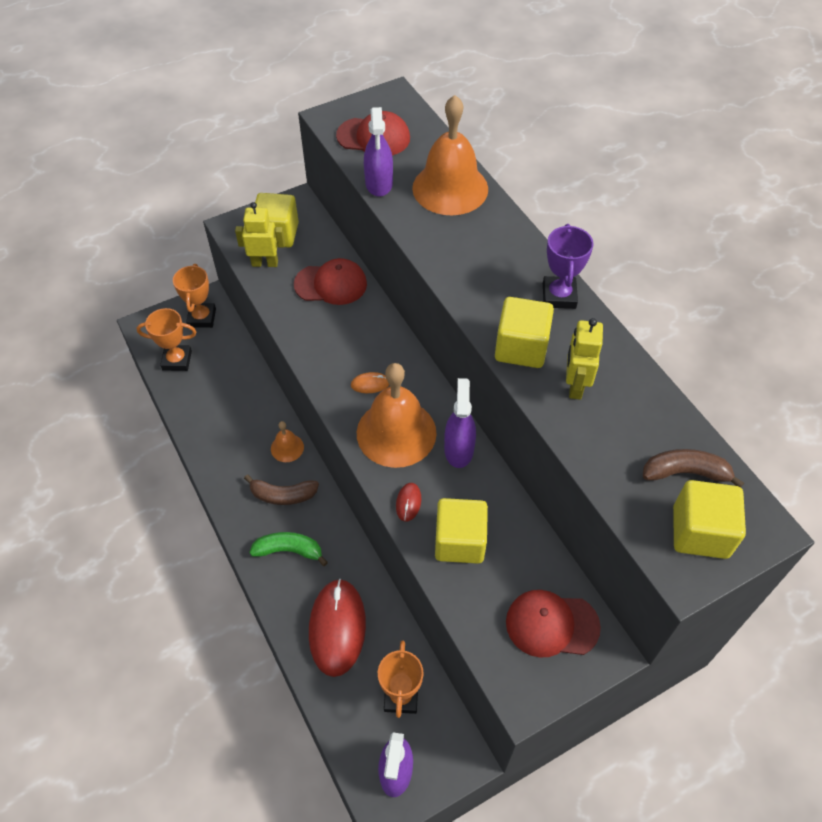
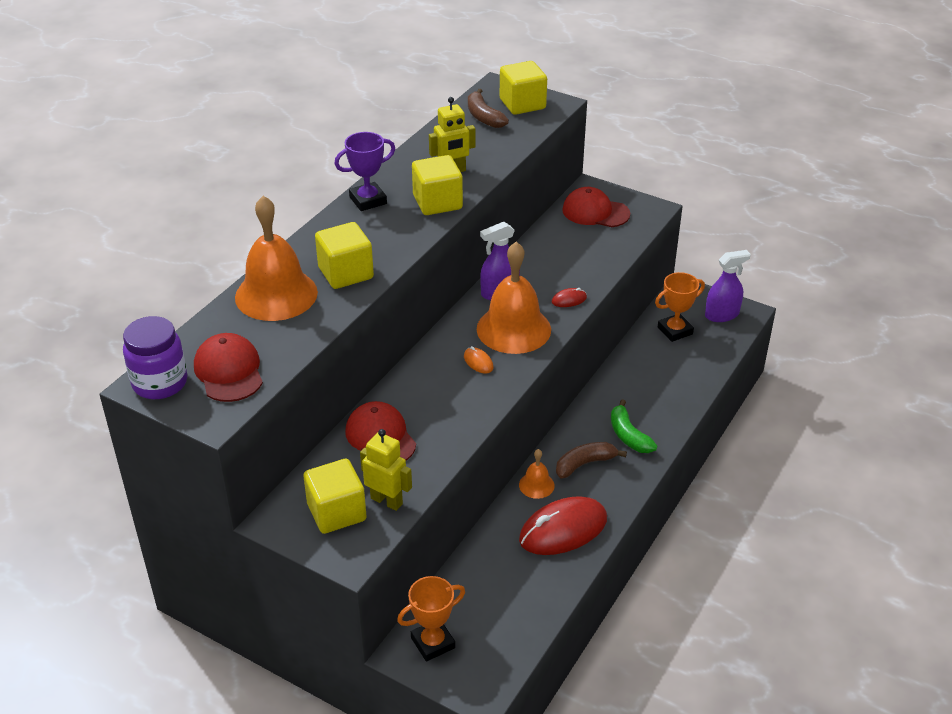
camera: 120 degrees left, 15 degrees down
orange trophy [137,308,196,371] -> none
yellow robot [235,202,285,267] -> yellow robot turned 150 degrees clockwise [360,429,412,511]
brown banana [244,475,319,505] -> brown banana turned 90 degrees counterclockwise [556,442,627,479]
red mouse [309,579,366,677] -> red mouse moved to [519,497,607,555]
purple spray bottle [364,107,393,197] -> none
yellow cube [435,498,488,564] -> yellow cube moved to [315,222,374,289]
red cap [506,590,601,658] -> red cap turned 135 degrees clockwise [562,187,630,227]
none -> purple jar [123,316,187,399]

